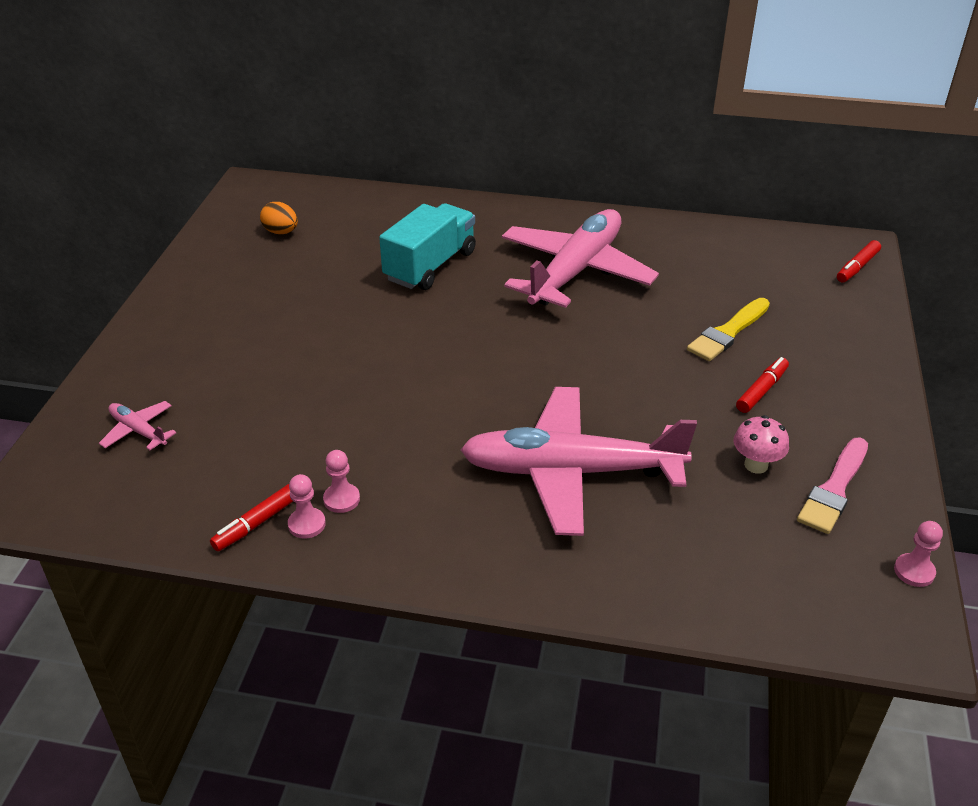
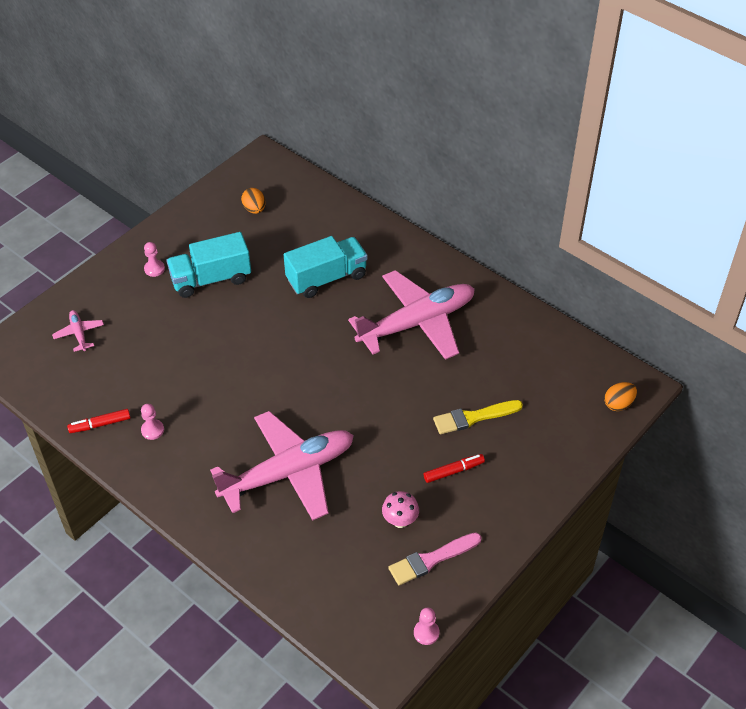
camera: 30 degrees right, 10 degrees up
pink pawn [288,474,326,539] -> pink pawn moved to [144,242,165,277]
pink plane [461,387,697,536] -> pink plane turned 120 degrees clockwise [210,411,354,521]
red marker [837,240,881,283] -> orange egg [604,382,637,411]
none -> turquoise truck [166,232,251,298]

